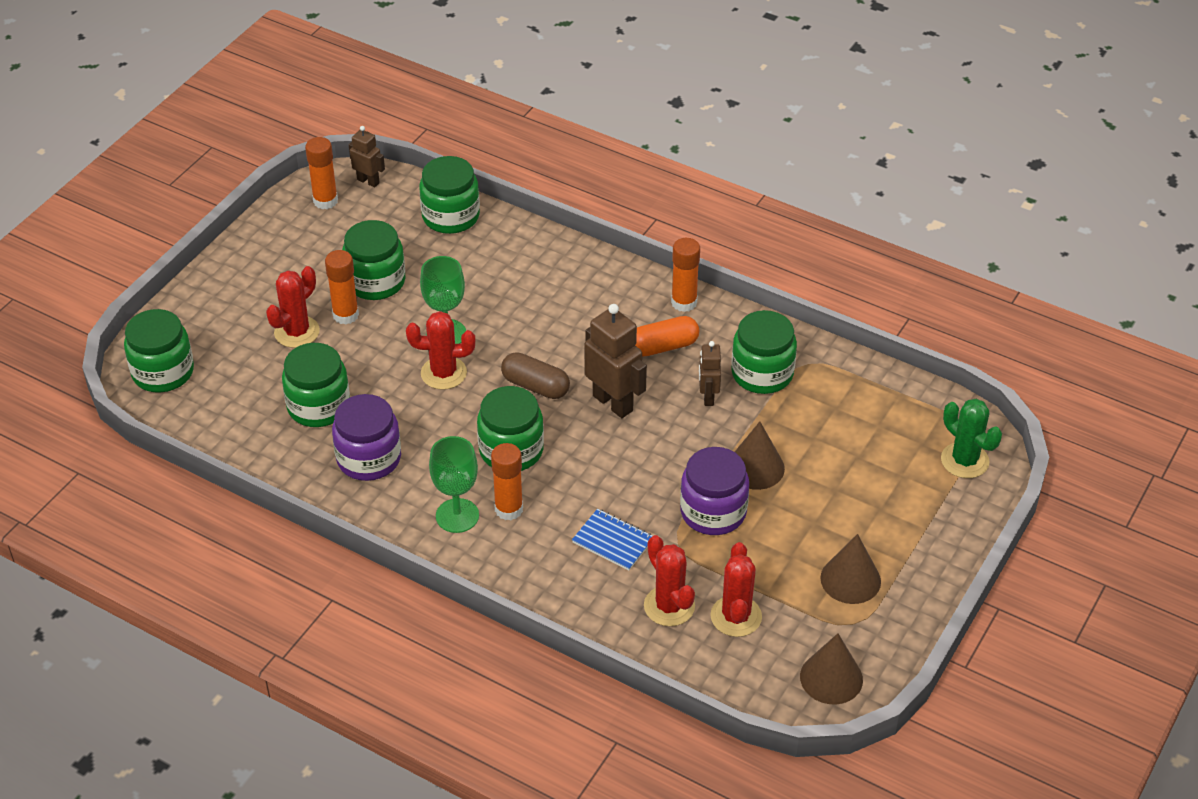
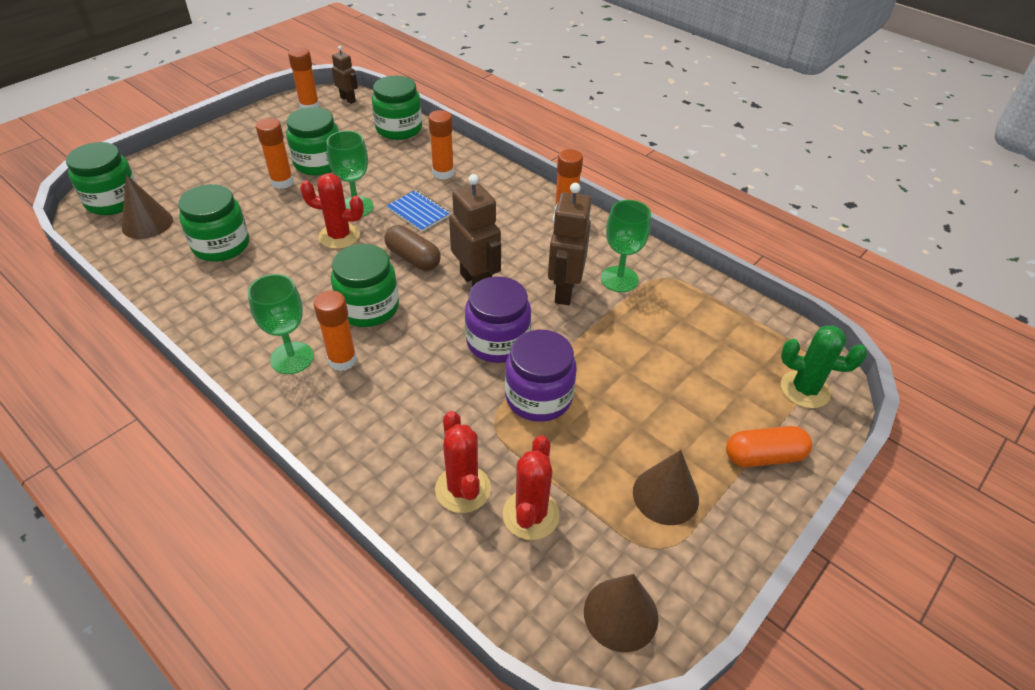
camera: 10 degrees right, 0 degrees up
red cactus [266,266,320,348] -> none
purple jar [332,394,401,481] -> purple jar moved to [465,276,531,363]
blue notebook [572,509,652,570] -> blue notebook moved to [387,190,450,232]
orange capsule [635,316,699,357] -> orange capsule moved to [726,426,812,467]
brown robot [699,341,721,406] -> brown robot [548,183,591,305], size x1.74
green jar [731,310,797,394] -> green goblet [601,200,651,292]
brown cone [735,422,785,490] -> brown cone moved to [122,175,173,239]
green cactus [941,399,1002,478] -> green cactus turned 45 degrees counterclockwise [781,325,867,408]
none -> orange glue stick [428,110,454,180]

